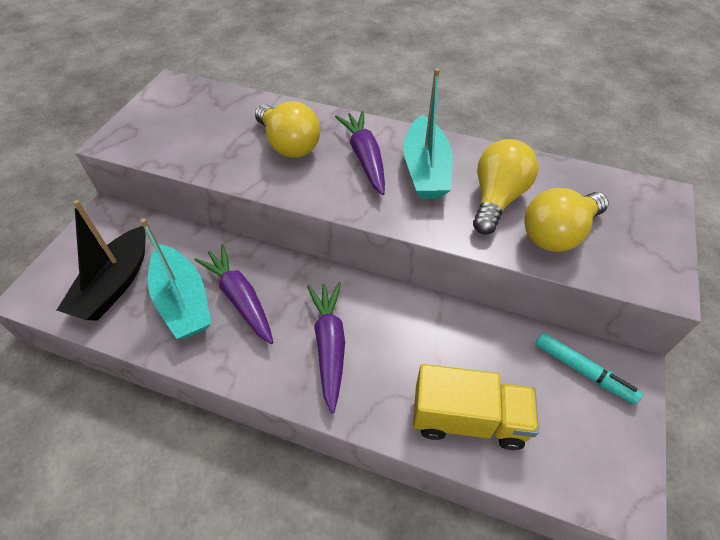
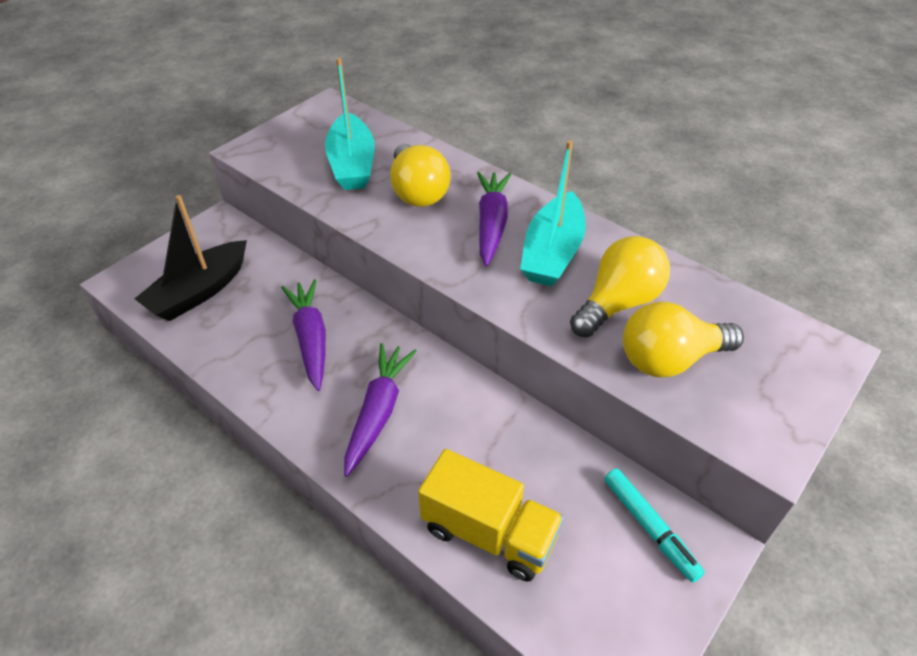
camera: 20 degrees right, 5 degrees down
turquoise boat [140,218,212,339] -> turquoise boat moved to [325,58,375,190]

